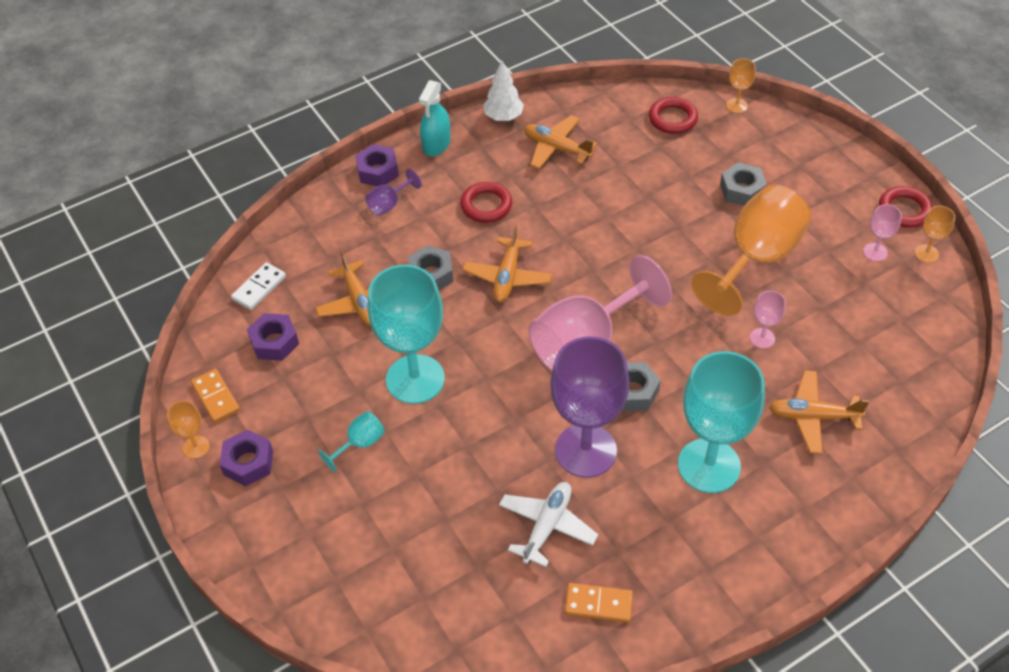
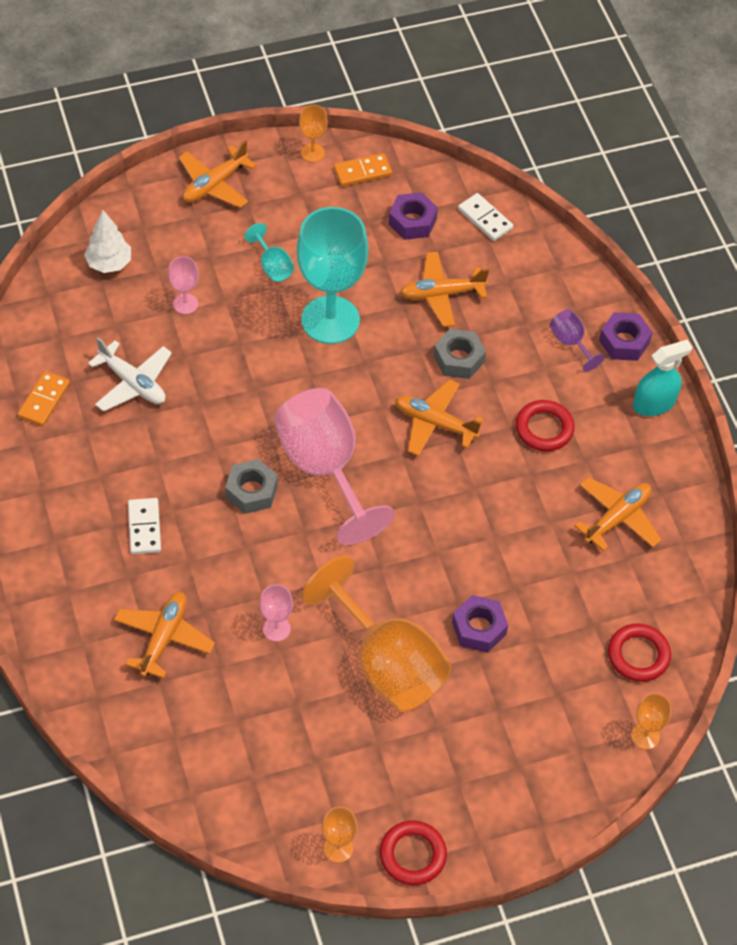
camera: 100 degrees right, 5 degrees up
purple nut [220,430,273,486] -> purple nut moved to [452,595,508,653]
turquoise spray bottle [419,80,451,156] -> turquoise spray bottle turned 120 degrees clockwise [633,339,692,416]
white tree [483,61,524,121] -> white tree moved to [84,210,131,273]
purple goblet [550,336,629,478] -> none
turquoise goblet [678,351,765,493] -> white domino [128,498,161,554]
grey nut [720,162,767,206] -> none
pink goblet [863,204,902,261] -> pink goblet moved to [168,256,199,314]
none -> orange plane [179,140,256,208]

